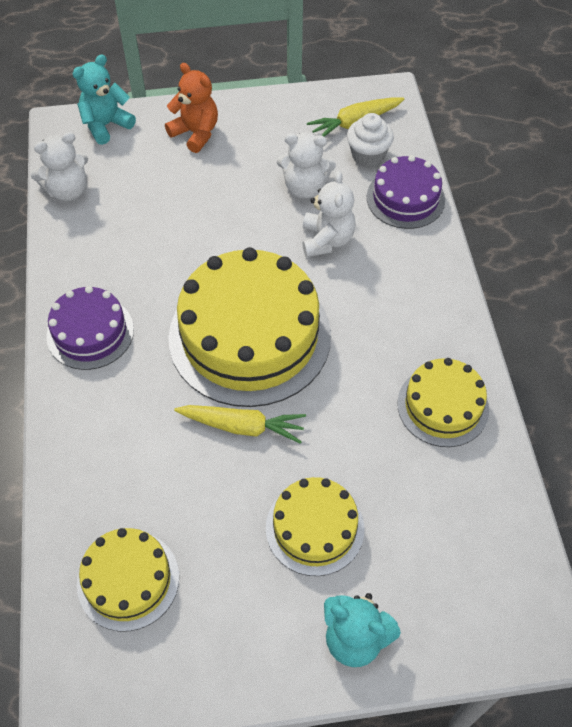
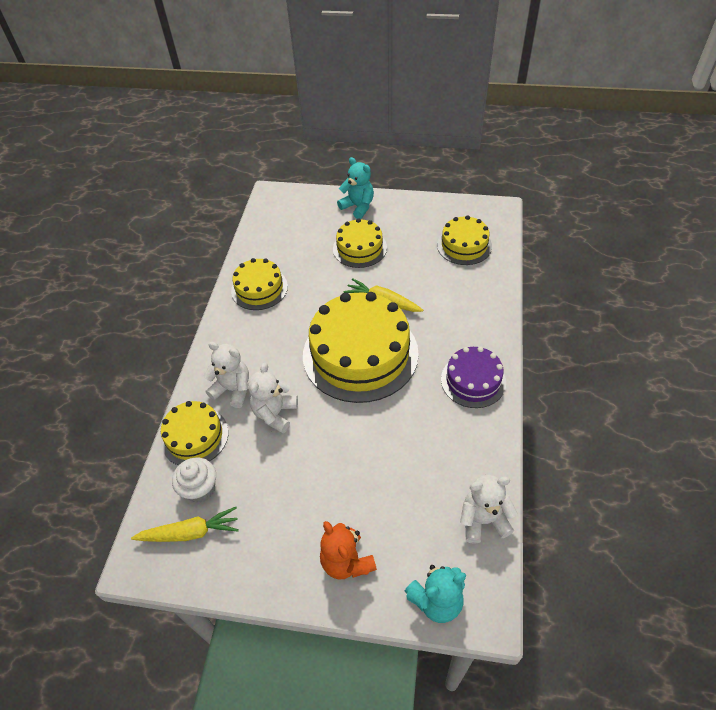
camera: 160 degrees left, 5 degrees down
white teddy bear [277,132,336,199] -> white teddy bear moved to [204,342,249,408]
purple cake [367,155,445,229] -> yellow cake [161,401,229,465]

